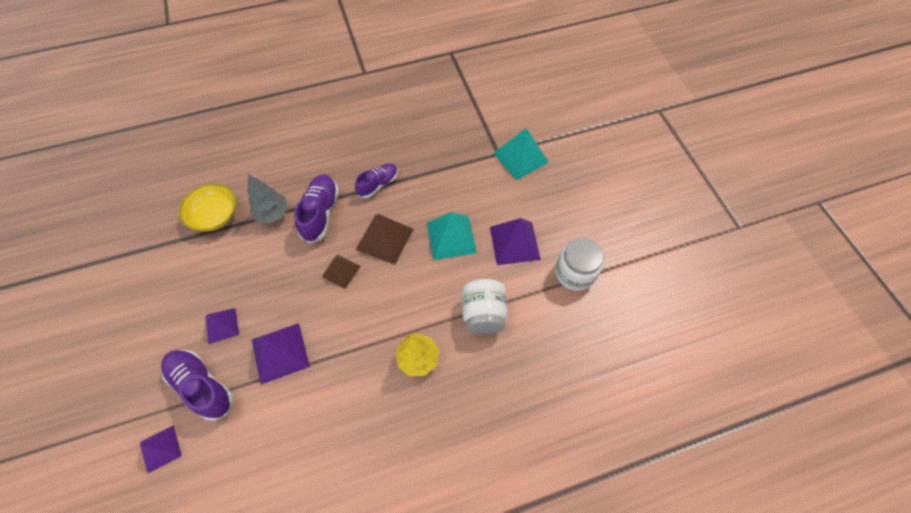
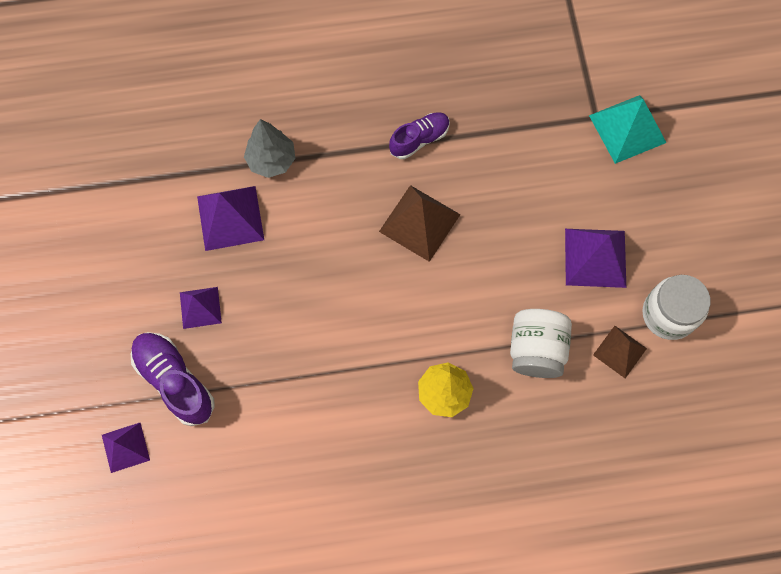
camera: 10 degrees right, 10 degrees up
yellow bowl [179,183,237,232] -> none
purple pyramid [252,323,310,385] -> purple pyramid moved to [197,186,264,251]
purple shoe [294,174,339,243] -> none
brown pyramid [322,254,361,289] -> brown pyramid moved to [593,326,647,378]
turquoise pyramid [427,212,477,260] -> none

